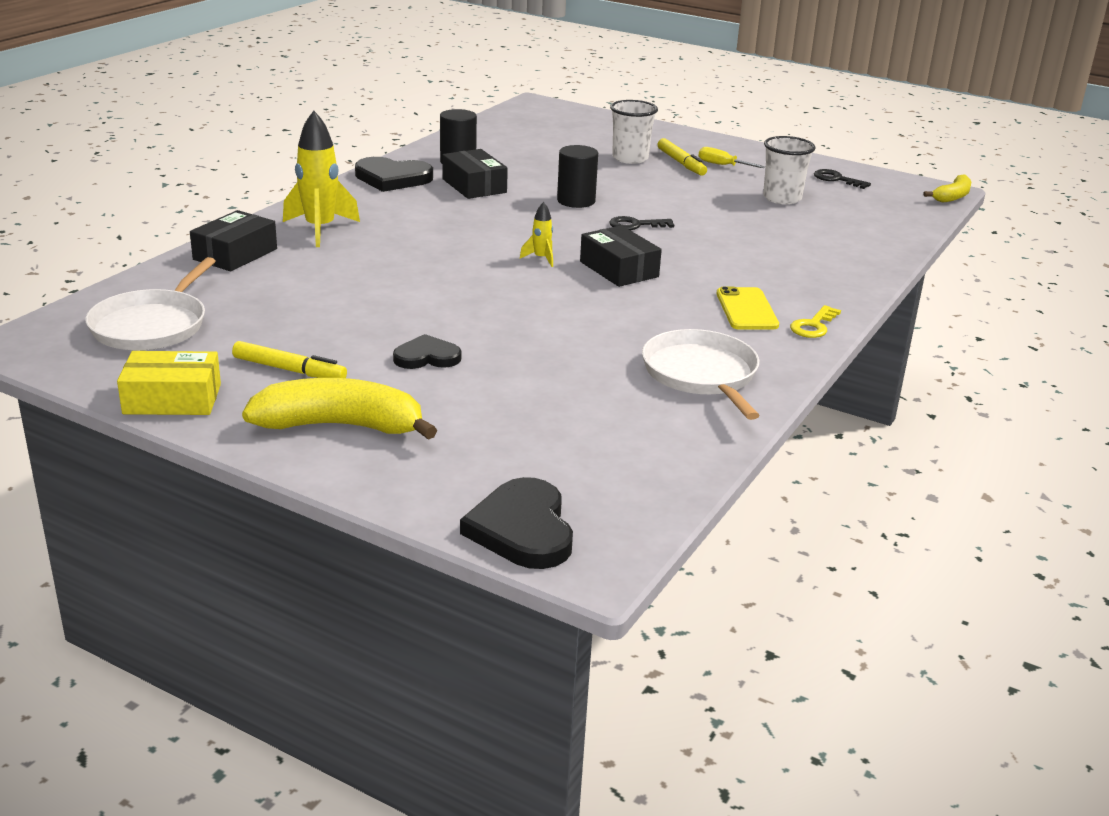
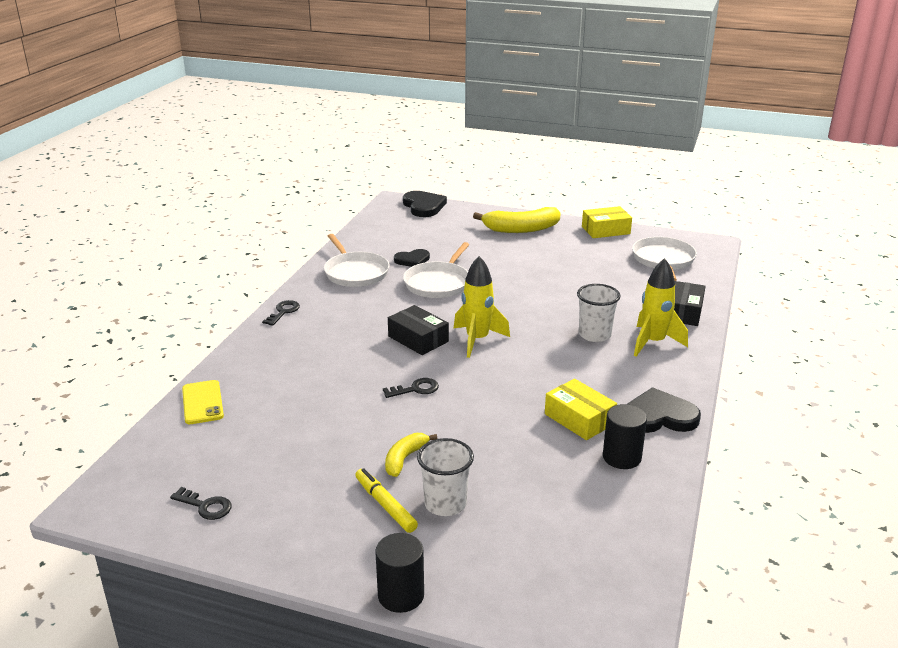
camera: 170 degrees right, 0 degrees up
yellow marker [232,341,347,378] -> none
black heart [393,334,461,369] -> black heart moved to [394,249,430,267]
black box [442,149,508,199] -> yellow box [545,379,617,440]
yellow rocket [520,202,553,267] -> yellow rocket [454,256,510,358], size x2.08
black cylinder [557,145,598,208] -> black cylinder moved to [375,533,424,613]
yellow screwdriver [698,147,765,168] -> none
yellow phone [717,286,779,330] -> yellow phone moved to [182,380,224,424]
white cup [763,136,816,205] -> white cup moved to [577,284,621,342]
yellow key [790,305,841,338] -> black key [262,300,300,326]
yellow banana [924,175,971,203] -> yellow banana moved to [385,433,437,477]
none -> white pan [403,242,469,298]

